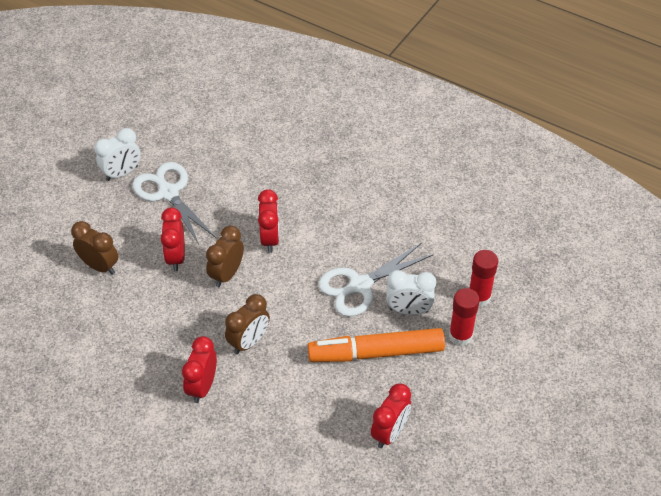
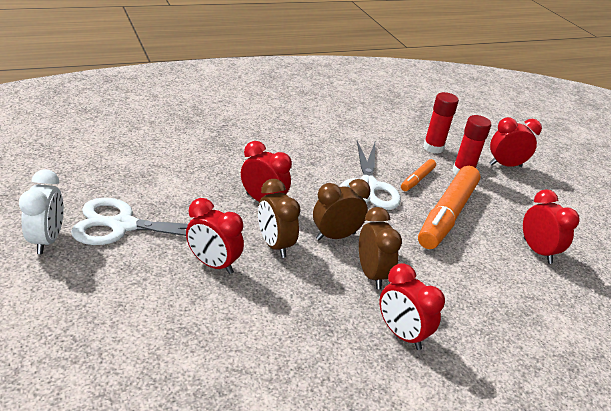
camera: 60 degrees left, 15 degrees down
brown clock [71,221,118,275] -> brown clock moved to [313,179,370,240]
white clock [386,270,436,315] -> orange marker [401,159,436,191]
none -> red clock [490,117,542,167]

